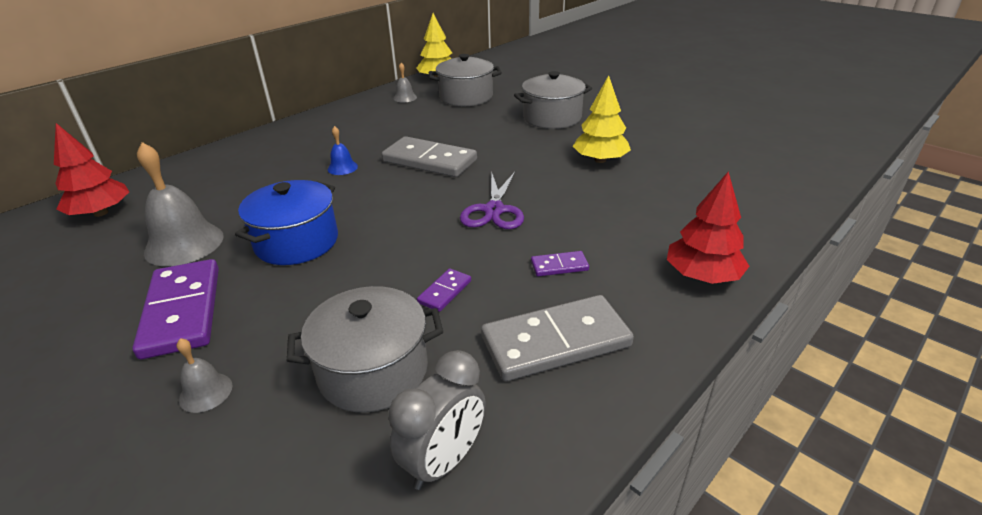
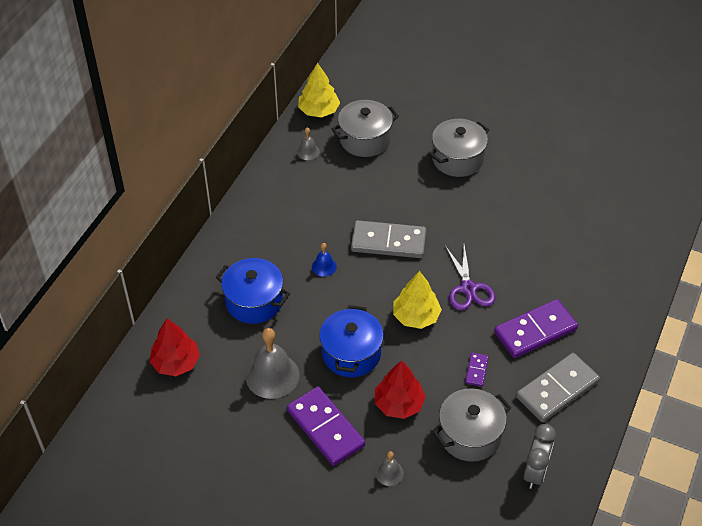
camera: 20 degrees left, 15 degrees up
purple domino [531,251,589,276] -> purple domino [494,299,578,358], size x2.17
yellow tree [573,75,631,163] -> yellow tree moved to [393,271,442,329]
red tree [667,171,749,284] -> red tree moved to [375,360,426,419]
none -> blue pot [216,258,290,324]

